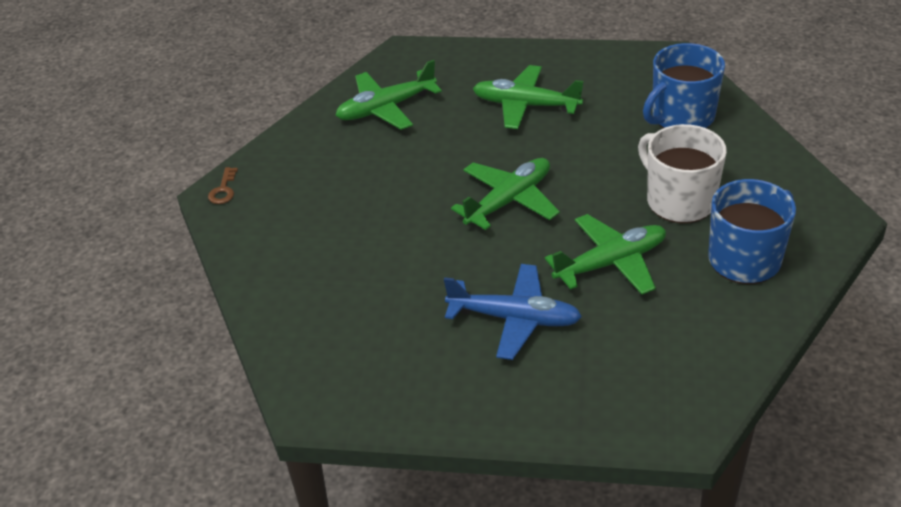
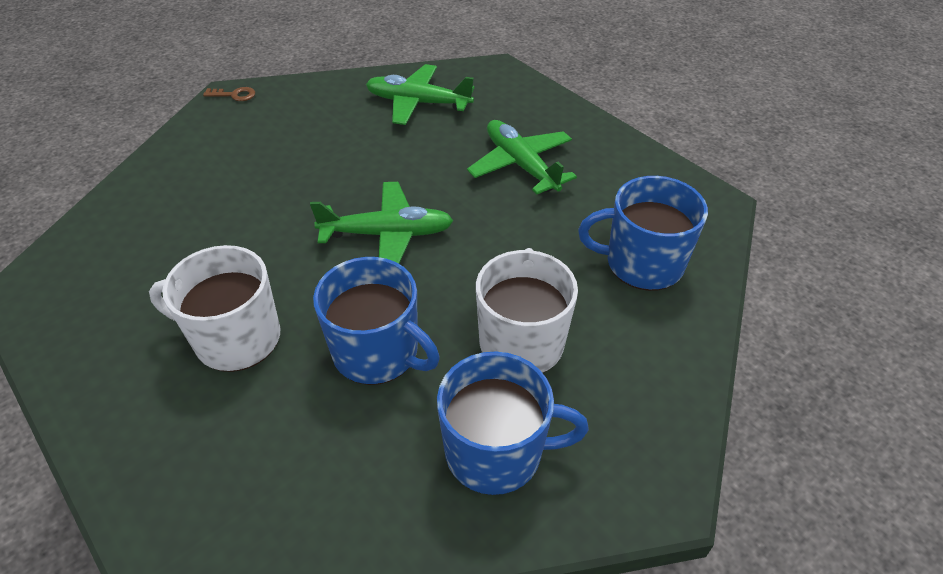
camera: 40 degrees right, 5 degrees up
brown key [208,167,238,204] -> brown key turned 135 degrees counterclockwise [203,87,255,101]
blue plane [444,264,582,360] -> white mug [149,245,280,372]
green plane [545,214,666,295] -> blue mug [313,257,440,385]

